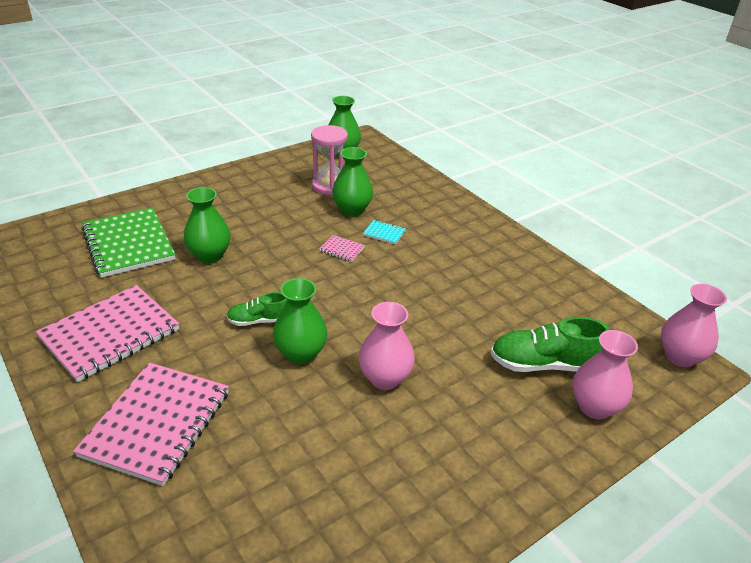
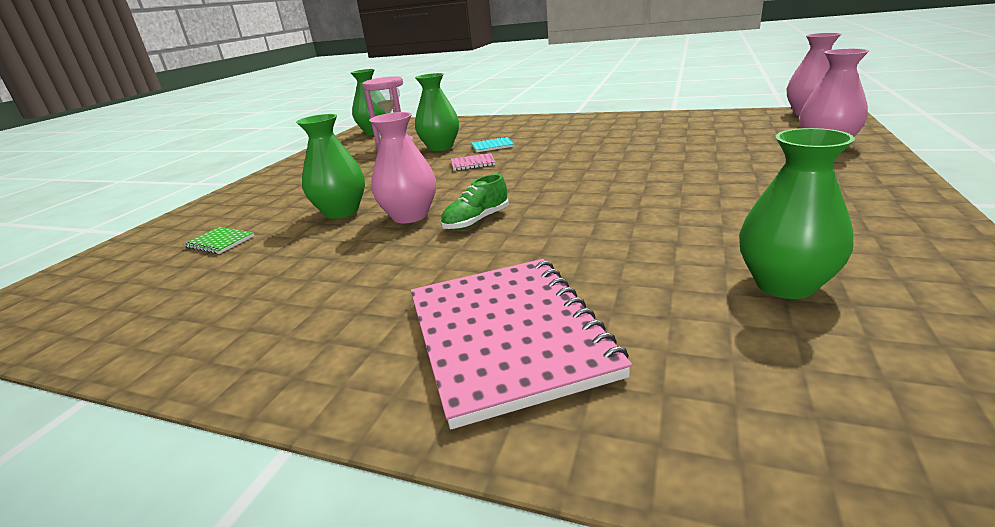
camera: 30 degrees left, 10 degrees down
pink notebook [36,285,179,382] -> none
green notebook [81,207,176,278] -> green notebook [184,227,254,254], size x0.41
green vase [273,278,328,364] -> green vase moved to [739,128,855,299]
pink vase [359,302,415,390] -> pink vase moved to [369,112,436,223]
green shoe [491,317,610,372] -> none

